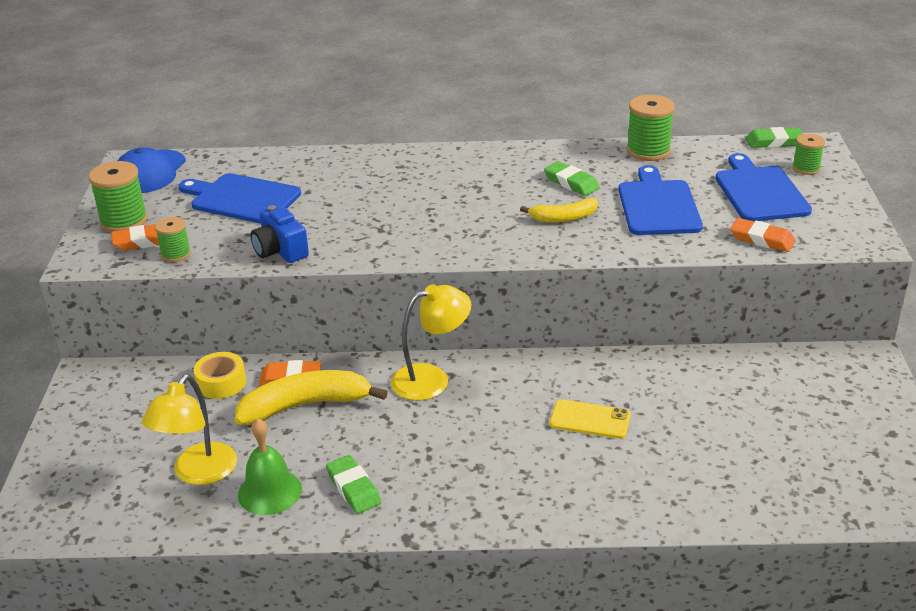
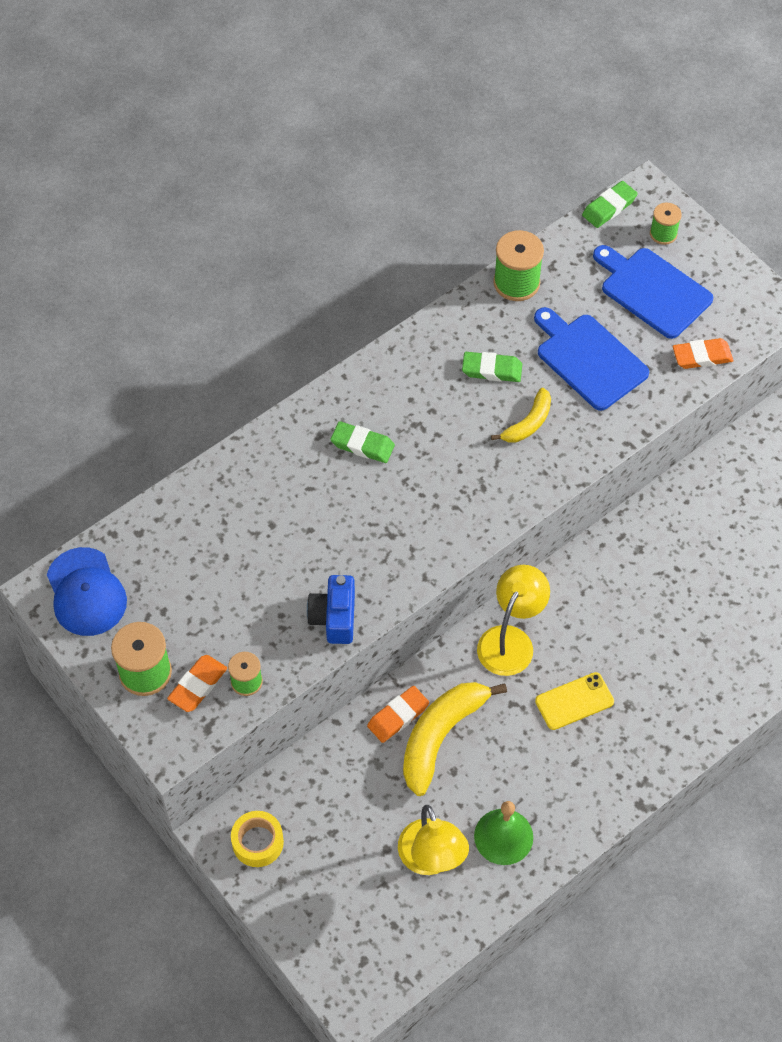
camera: 40 degrees left, 25 degrees up
blue cutting board [179,173,301,224] -> none
yellow tape [193,352,246,399] -> yellow tape moved to [231,811,284,867]
blue camera [250,205,309,263] -> blue camera turned 75 degrees clockwise [307,575,355,644]
green eraser [326,455,381,514] -> green eraser moved to [330,421,395,463]
yellow phone [550,399,631,439] -> yellow phone moved to [535,672,614,730]

